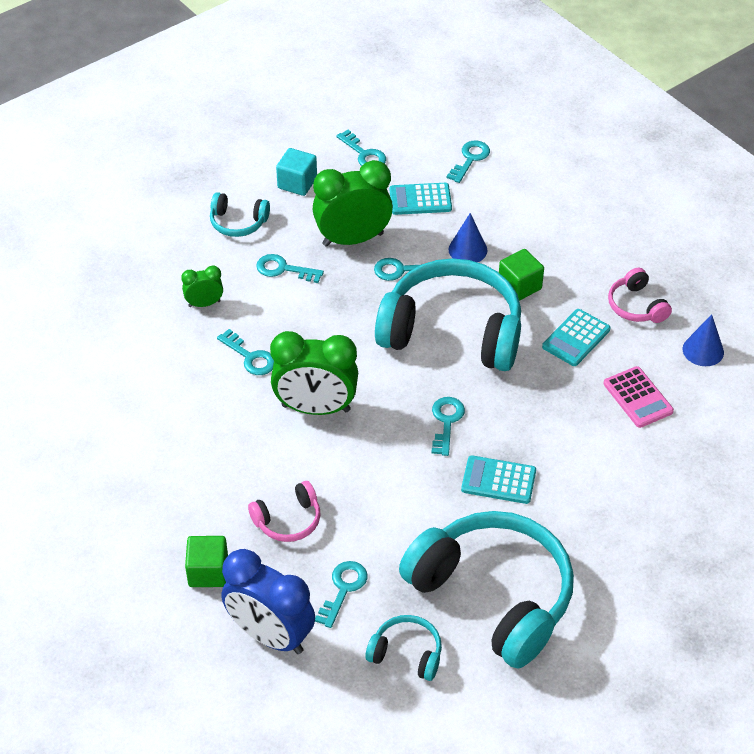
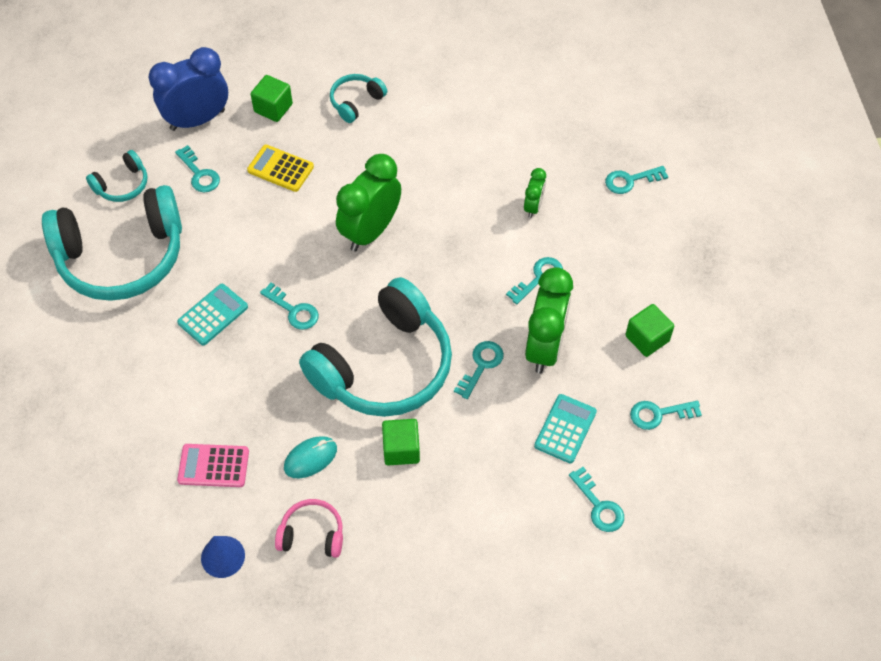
camera: 120 degrees right, 10 degrees up
turquoise headphones [210,192,270,237] -> turquoise headphones moved to [330,74,387,123]
turquoise key [217,329,274,375] -> turquoise key moved to [605,166,668,194]
pink headphones [248,481,320,542] -> yellow calculator [247,145,314,192]
turquoise cube [276,148,317,196] -> green cube [625,304,674,357]
blue cone [448,213,488,262] -> none
turquoise calculator [542,309,611,366] -> turquoise mouse [284,436,337,478]

